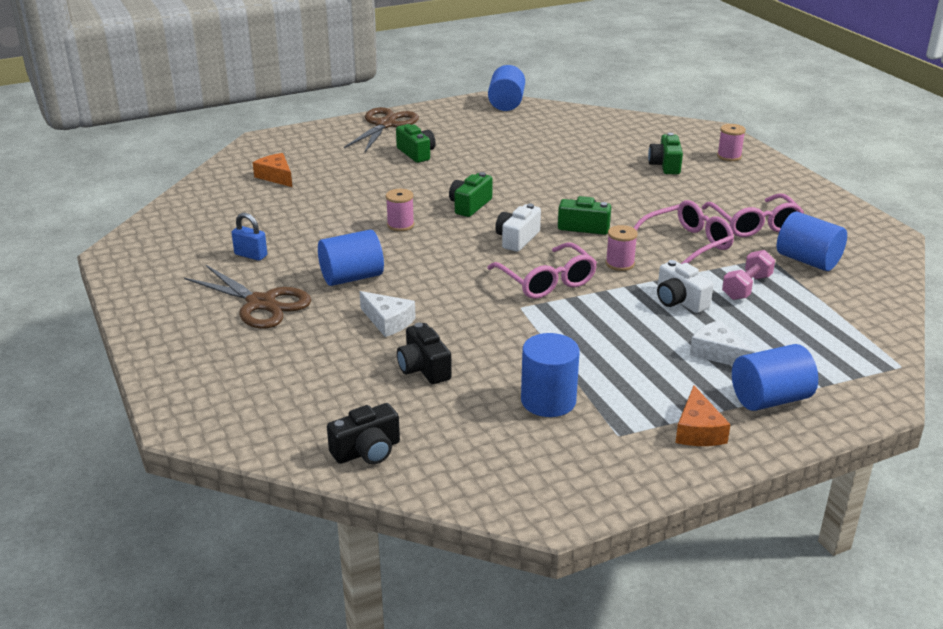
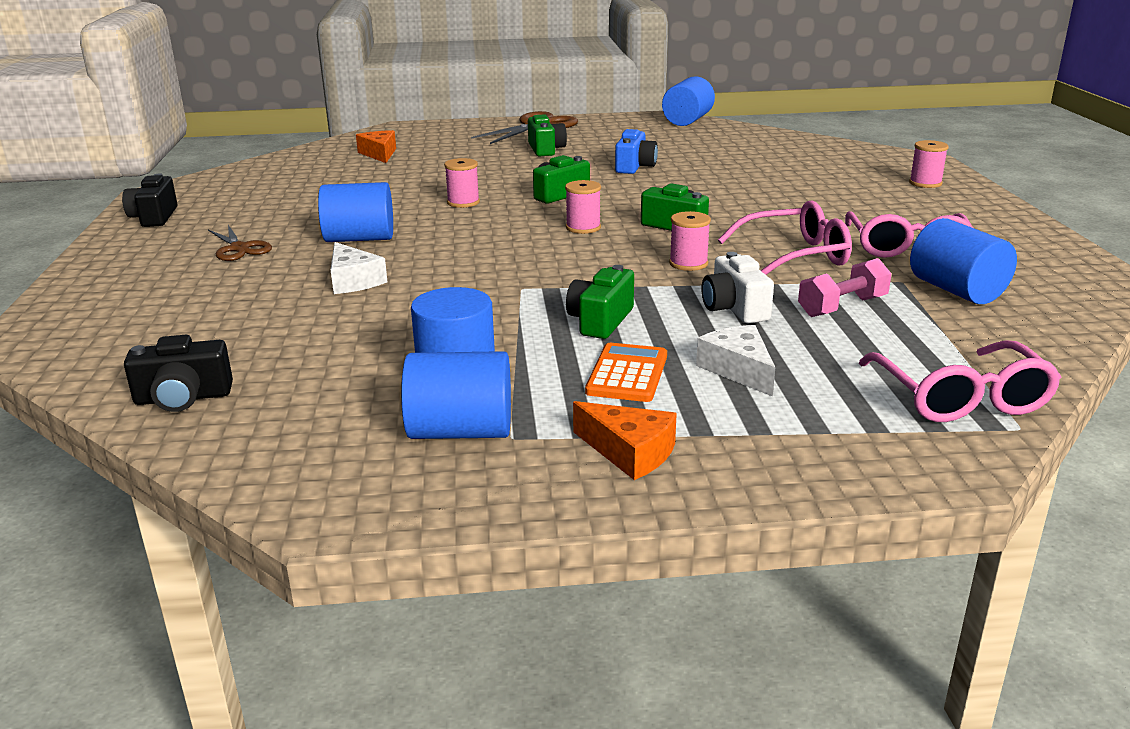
camera: 20 degrees right, 5 degrees down
brown scissors [184,265,311,329] -> brown scissors [208,225,272,261], size x0.61
blue padlock [232,213,267,261] -> none
black camera [397,323,452,384] -> black camera moved to [122,174,177,227]
pink glasses [487,242,597,299] -> pink glasses moved to [859,341,1061,422]
white camera [495,204,541,252] -> pink spool [565,180,601,234]
green camera [648,133,683,174] -> green camera moved to [566,265,634,339]
orange cheese [675,386,731,446] -> orange cheese turned 75 degrees counterclockwise [573,401,677,480]
blue cylinder [732,344,818,411] -> blue cylinder moved to [401,351,511,439]
none -> orange calculator [585,343,667,402]
none -> blue camera [615,129,658,174]

